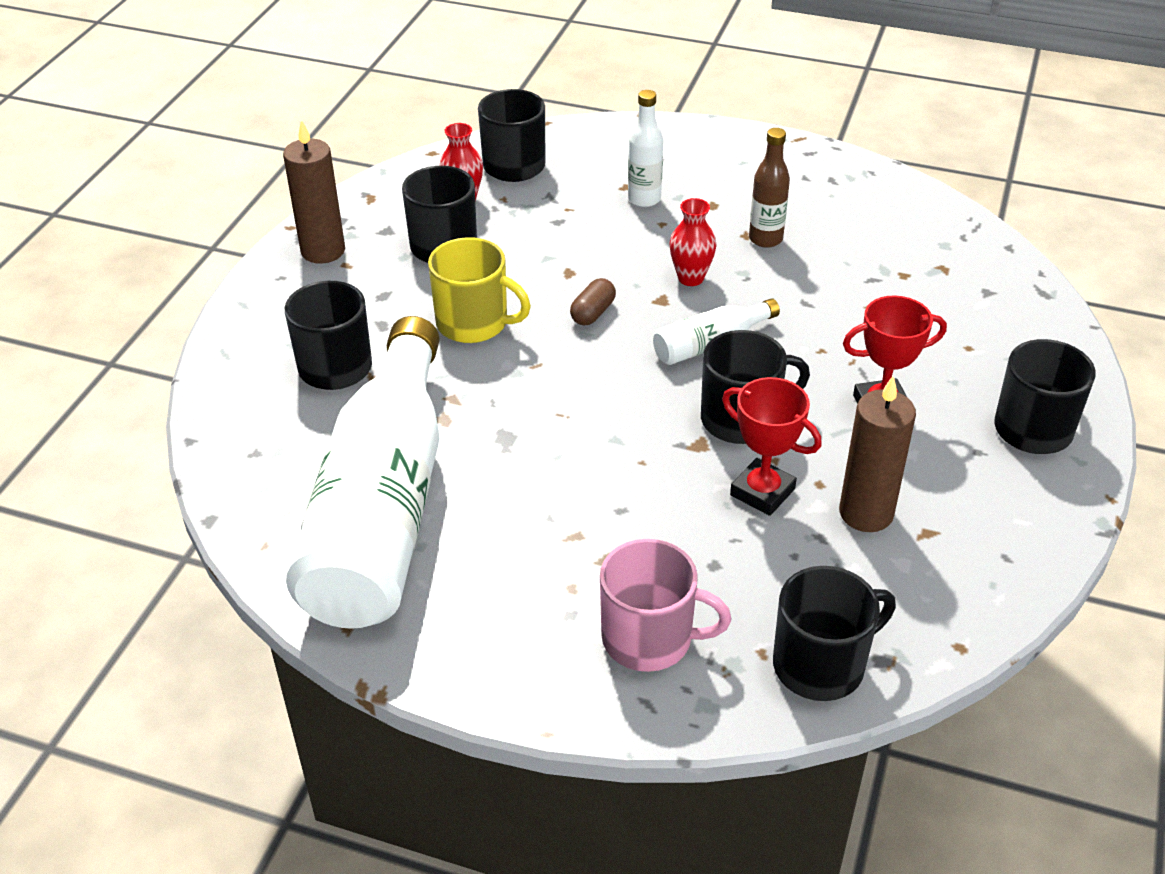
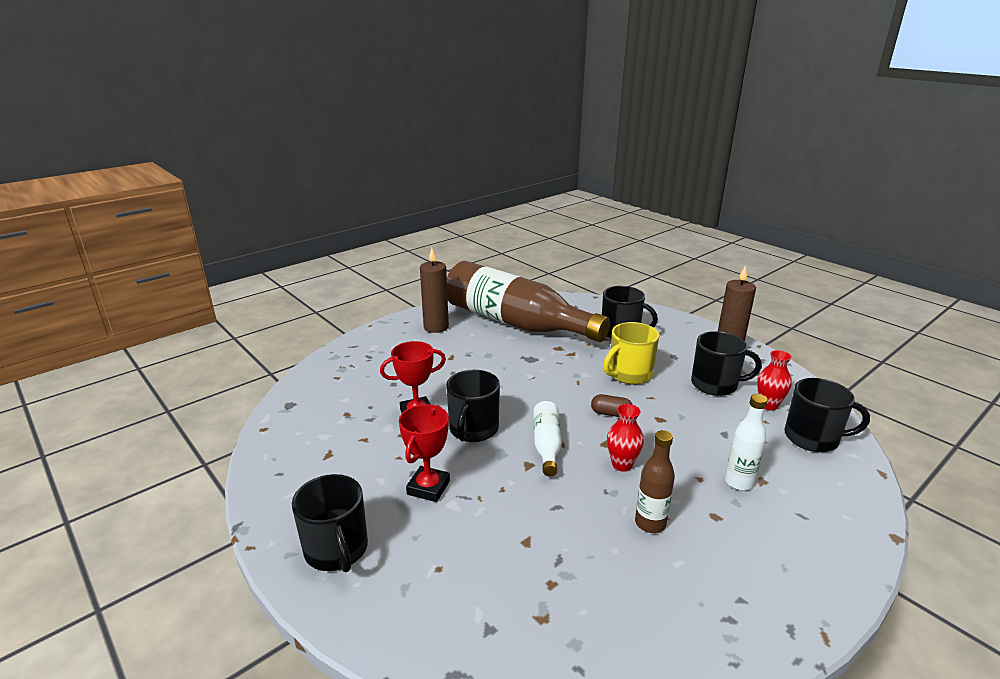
camera: 120 degrees right, 15 degrees down
white bottle [286,316,440,629] -> brown bottle [447,261,610,342]
brown capsule [570,278,616,325] -> brown capsule turned 45 degrees counterclockwise [591,394,633,417]
pink mug [600,539,732,672] -> none
black mug [773,566,896,701] -> none
brown candle [839,376,916,532] -> brown candle moved to [420,248,449,333]

